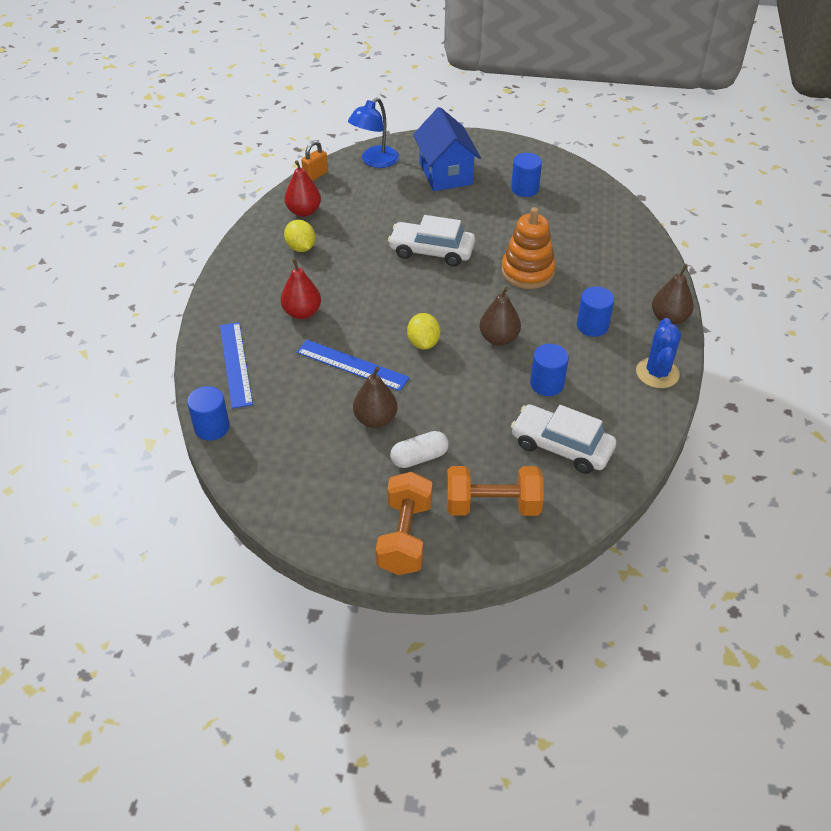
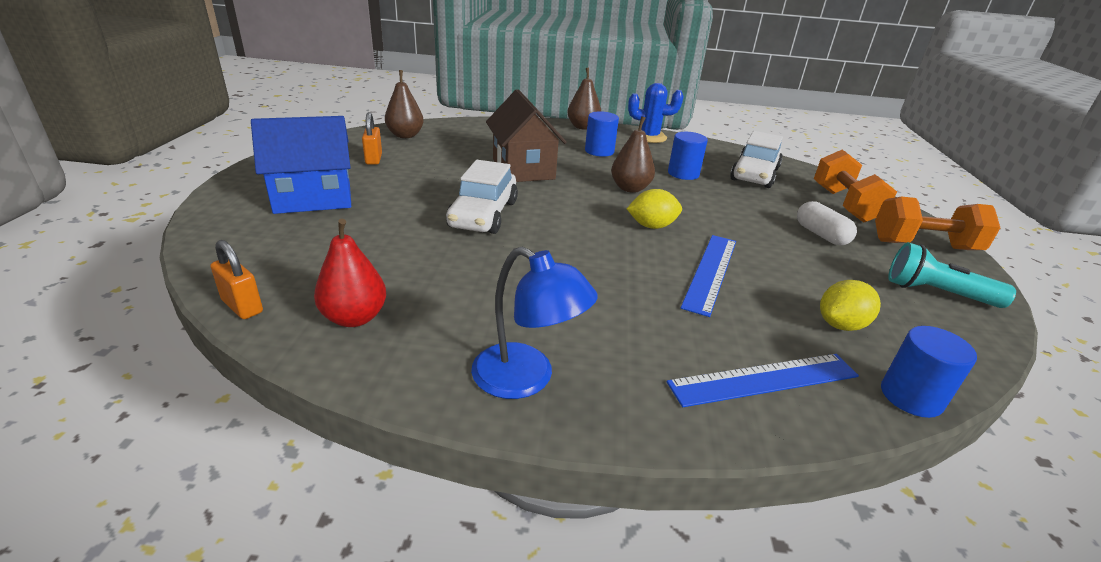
camera: 95 degrees left, 15 degrees down
red pear [281,258,321,319] -> none
yellow lemon [284,220,315,252] -> yellow lemon moved to [820,280,881,331]
blue lamp [348,98,399,168] -> blue lamp moved to [471,247,598,399]
brown pear [353,367,398,428] -> brown pear moved to [385,70,424,138]
orange stacking toy [501,207,556,289] -> brown house [486,89,567,182]
blue cylinder [511,153,542,197] -> orange padlock [362,112,382,165]
none -> turquoise flashlight [888,242,1016,308]

